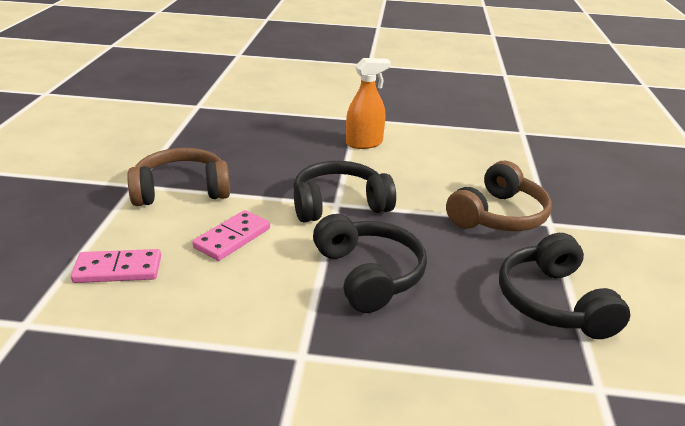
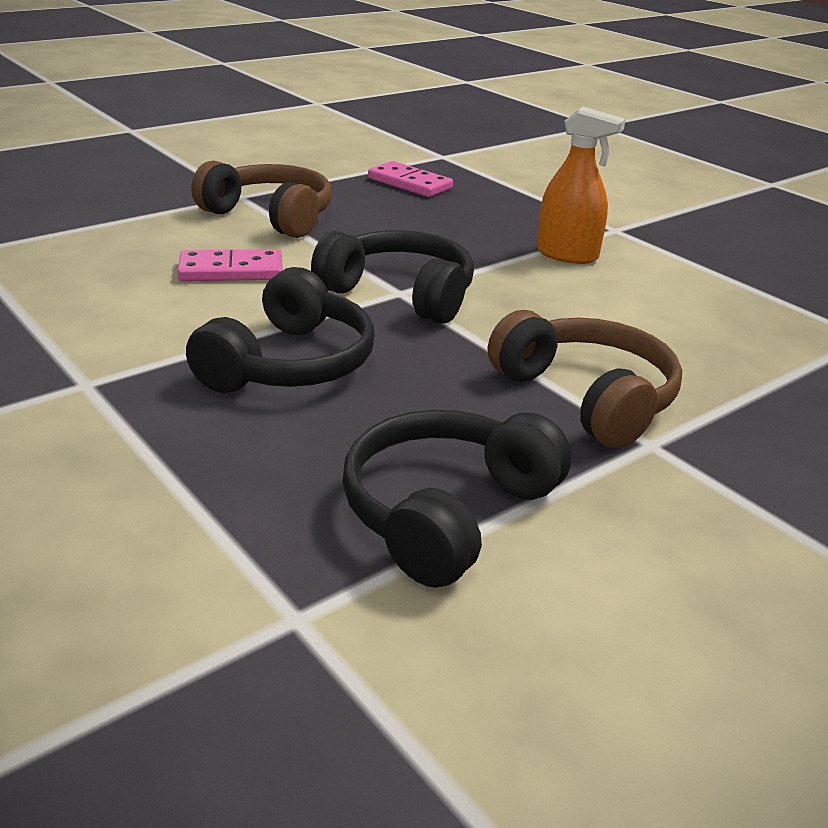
camera: 45 degrees right, 0 degrees up
pink domino [71,249,161,283] -> pink domino moved to [368,161,453,197]
brown headphones [446,161,552,231] -> brown headphones turned 120 degrees counterclockwise [488,310,682,448]

